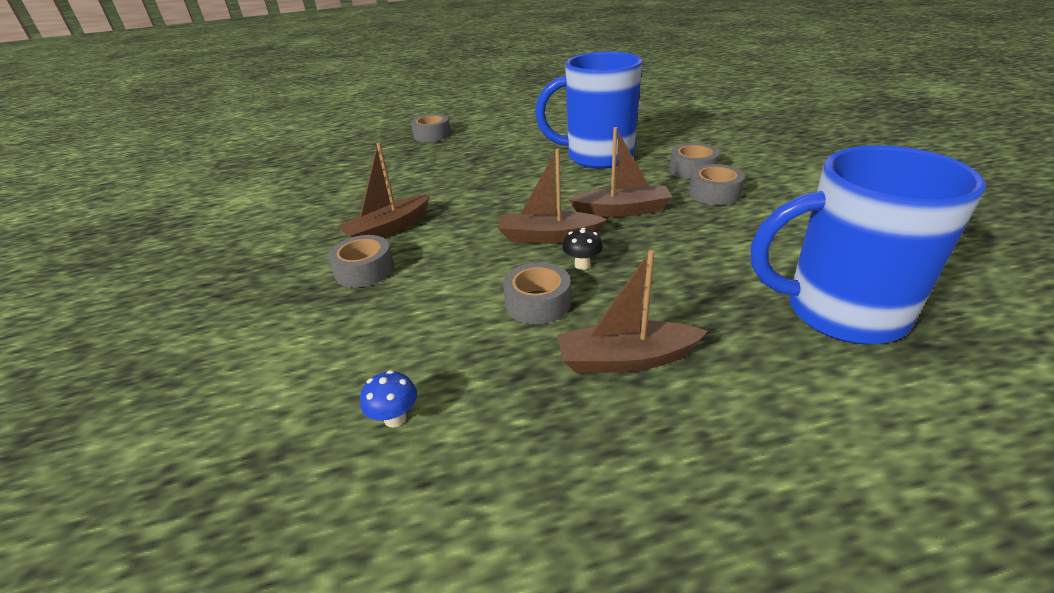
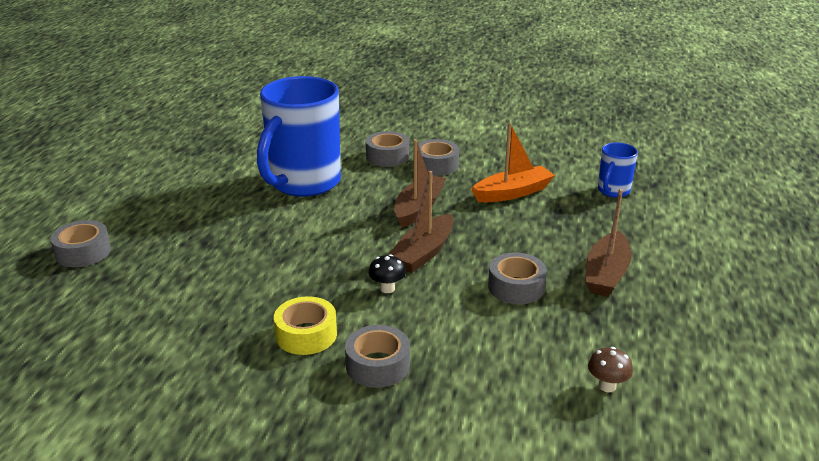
camera: 65 degrees left, 5 degrees down
brown boat [337,143,430,238] -> yellow tape [274,296,337,355]
blue mushroom [360,370,417,427] -> brown mushroom [588,347,633,392]
black mushroom [562,227,603,270] -> black mushroom moved to [369,254,406,293]
blue mug [751,145,986,344] -> blue mug [598,143,638,198], size x0.46
none -> orange boat [471,123,555,202]

